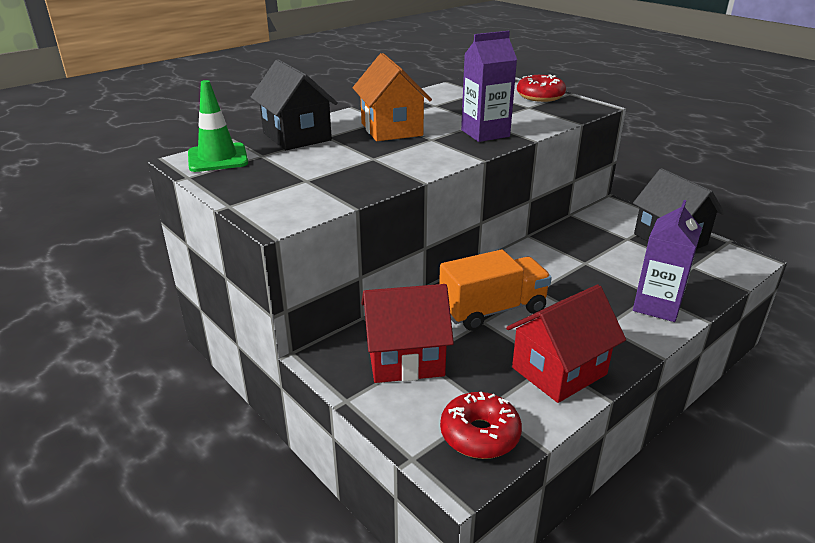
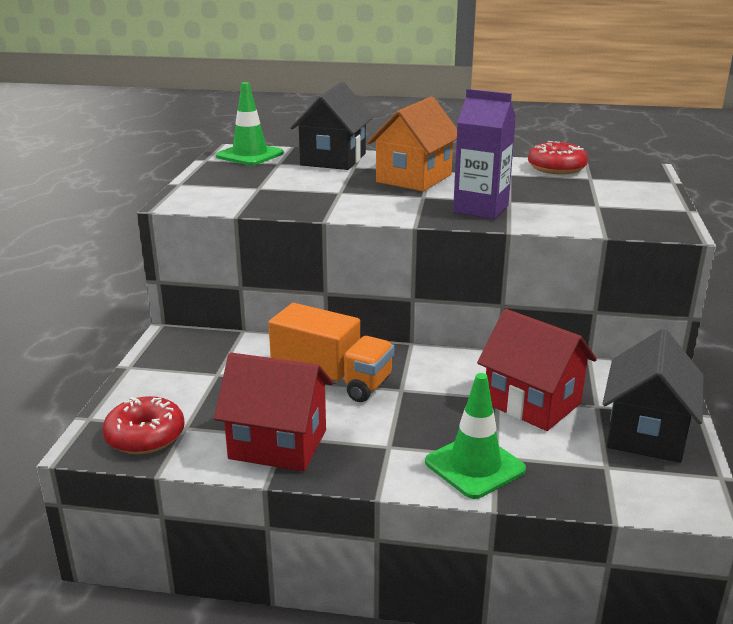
camera: 50 degrees right, 5 degrees down
red house [361,284,454,383] -> red house moved to [477,309,597,431]
red donut [517,74,566,102] -> red donut moved to [528,141,588,174]
purple carton [633,200,702,322] -> green traffic cone [425,373,526,499]

